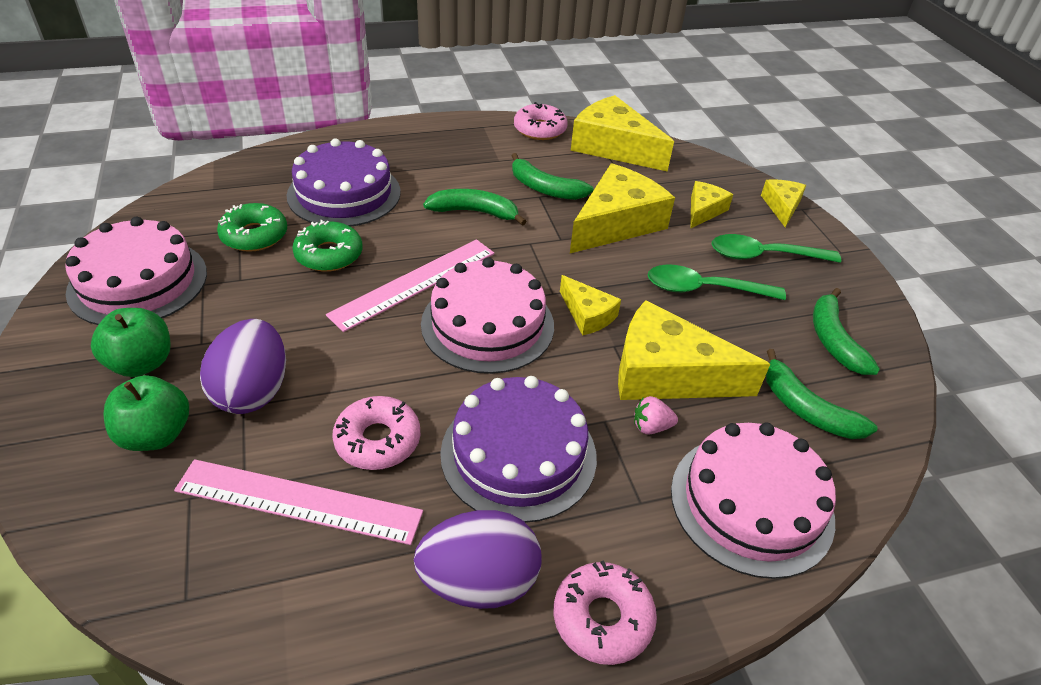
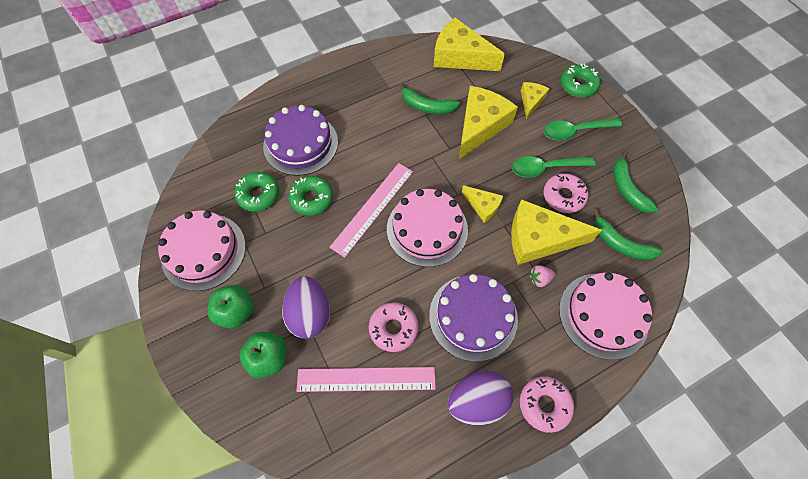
camera: 10 degrees left, 20 degrees up
green banana [423,189,527,226] -> none
pink donut [514,102,568,140] -> pink donut moved to [543,173,589,213]
yellow cheese [761,179,806,227] -> green donut [560,64,600,98]

